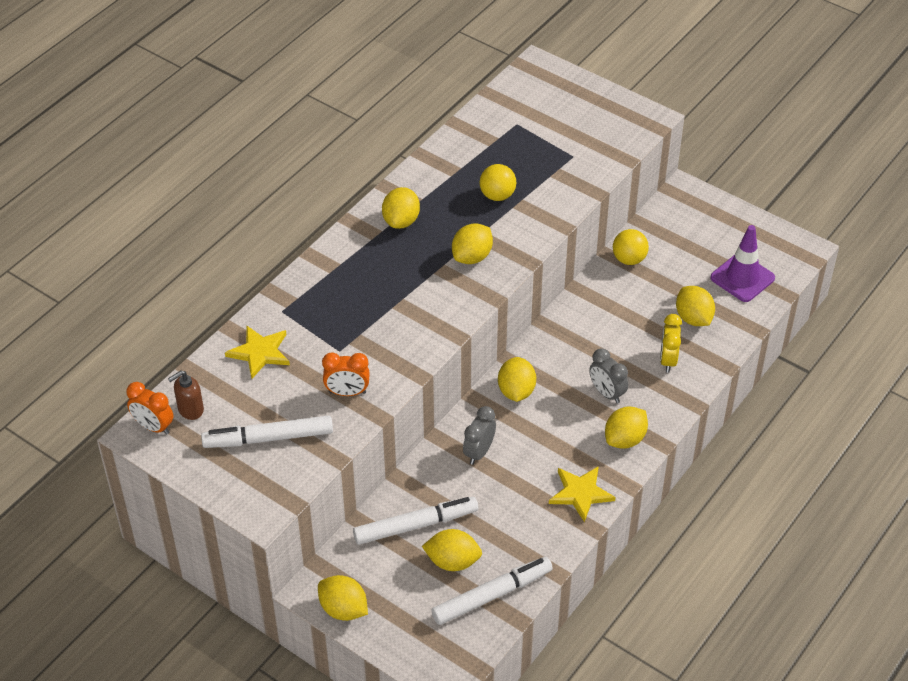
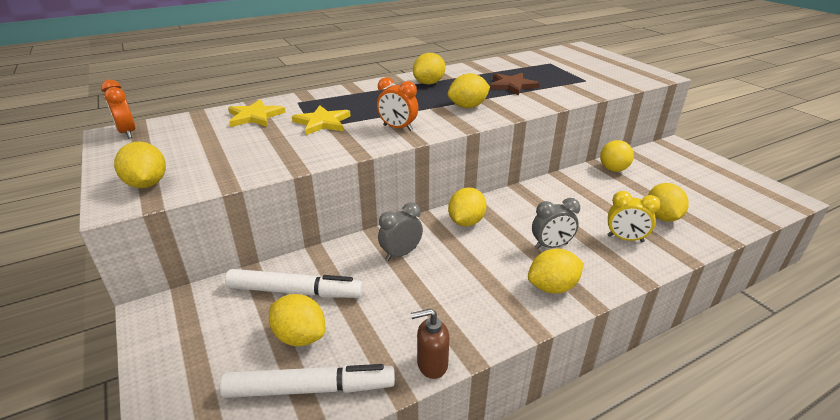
camera: 25 degrees right, 15 degrees down
brown soap dispenser [168,370,204,420] -> brown soap dispenser moved to [411,308,449,379]
white marker [201,415,333,448] -> none
yellow lemon [318,575,368,621] -> yellow lemon moved to [114,141,166,188]
orange clock [322,353,370,396] -> orange clock moved to [377,77,418,131]
yellow ball [479,164,516,201] -> brown star [489,73,540,96]
yellow star [549,466,616,522] -> yellow star moved to [292,105,351,135]
grey clock [589,348,628,404] -> grey clock turned 90 degrees counterclockwise [532,198,580,249]
yellow clock [660,314,682,373] -> yellow clock turned 105 degrees counterclockwise [607,191,661,242]
purple traffic cone [710,225,775,302] -> none

